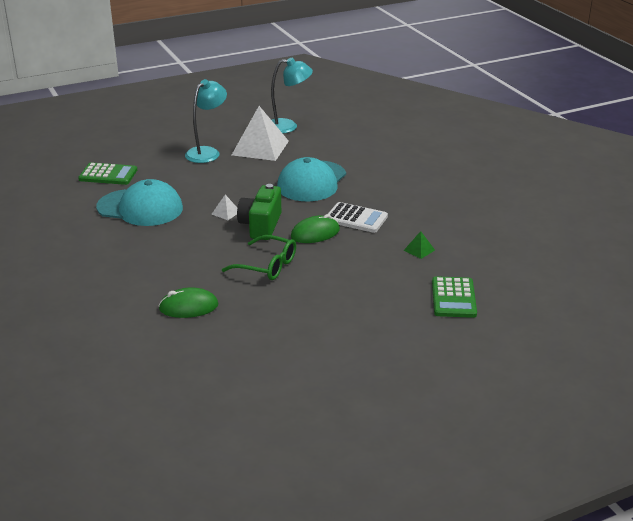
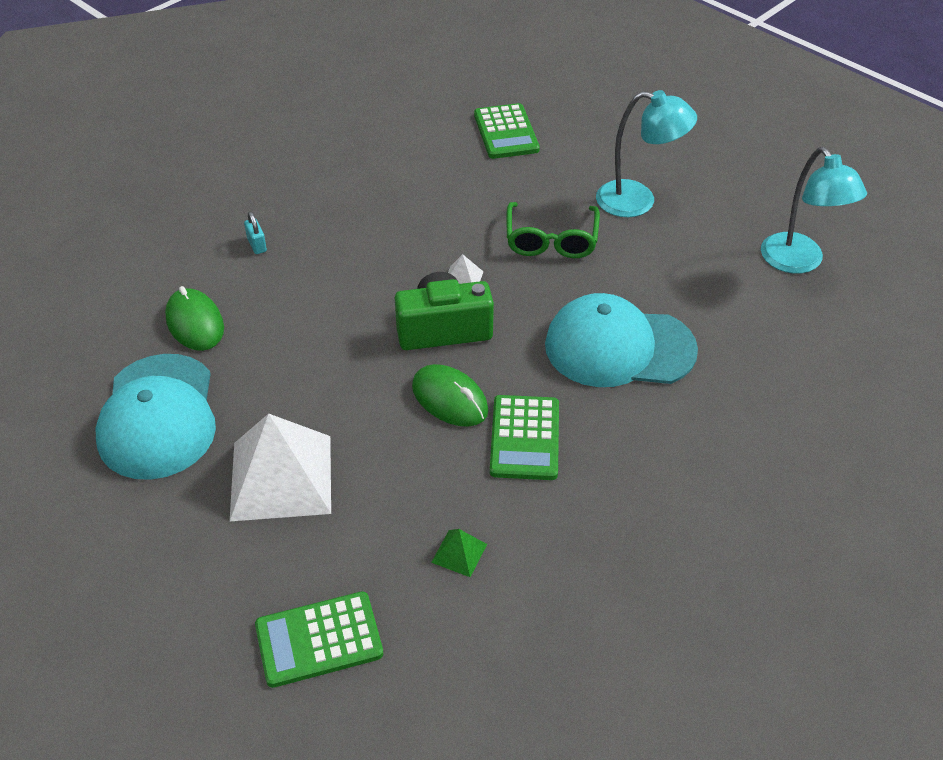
camera: 70 degrees right, 15 degrees up
turquoise cap [96,179,183,226] -> turquoise cap moved to [96,354,216,480]
green glasses [222,235,296,280] -> green glasses moved to [507,202,600,258]
white pyramid [232,106,289,161] -> white pyramid moved to [230,414,331,521]
white calculator [328,202,388,233] -> green calculator [490,395,559,480]
none -> turquoise padlock [244,212,267,254]

